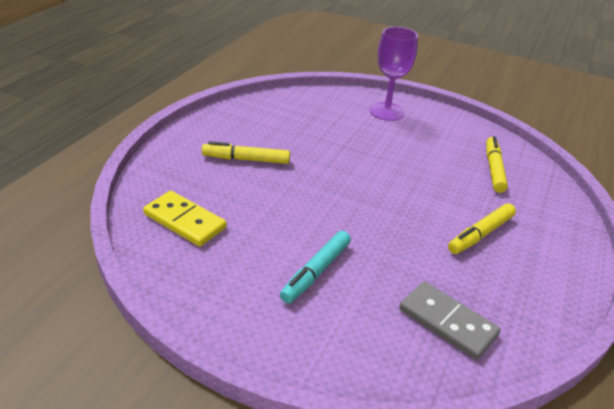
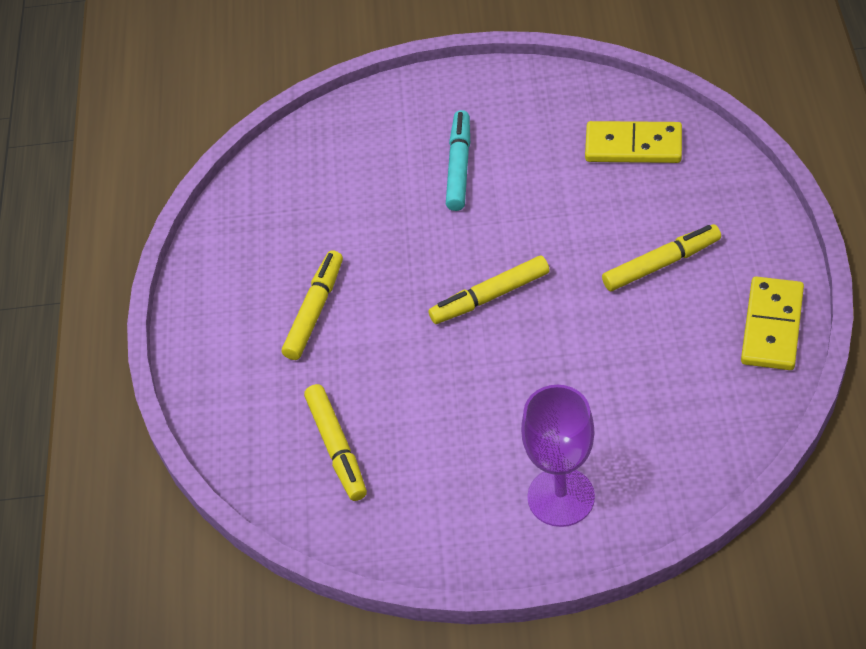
camera: 160 degrees right, 15 degrees up
grey domino [399,281,501,360] -> none
none -> yellow marker [428,255,550,324]
none -> yellow domino [741,276,804,370]

